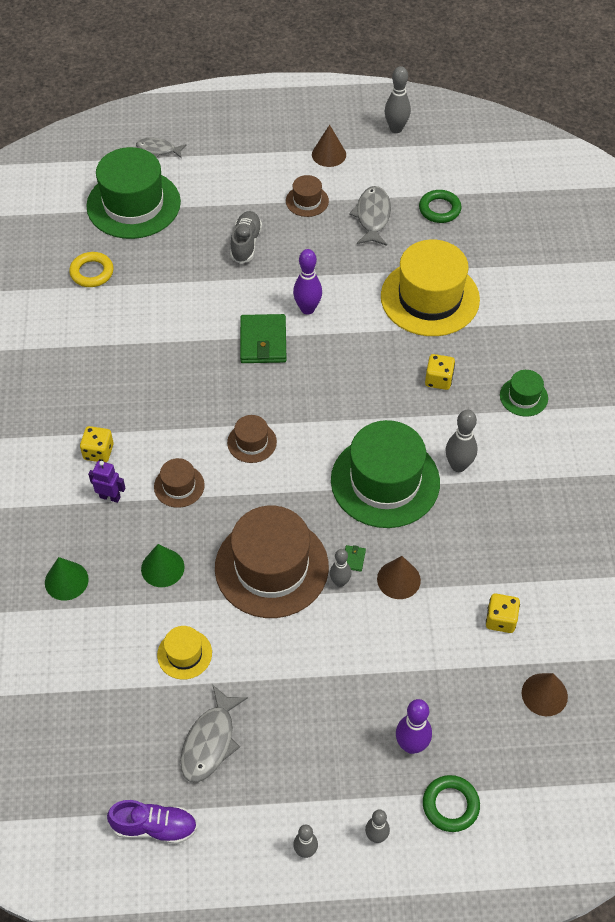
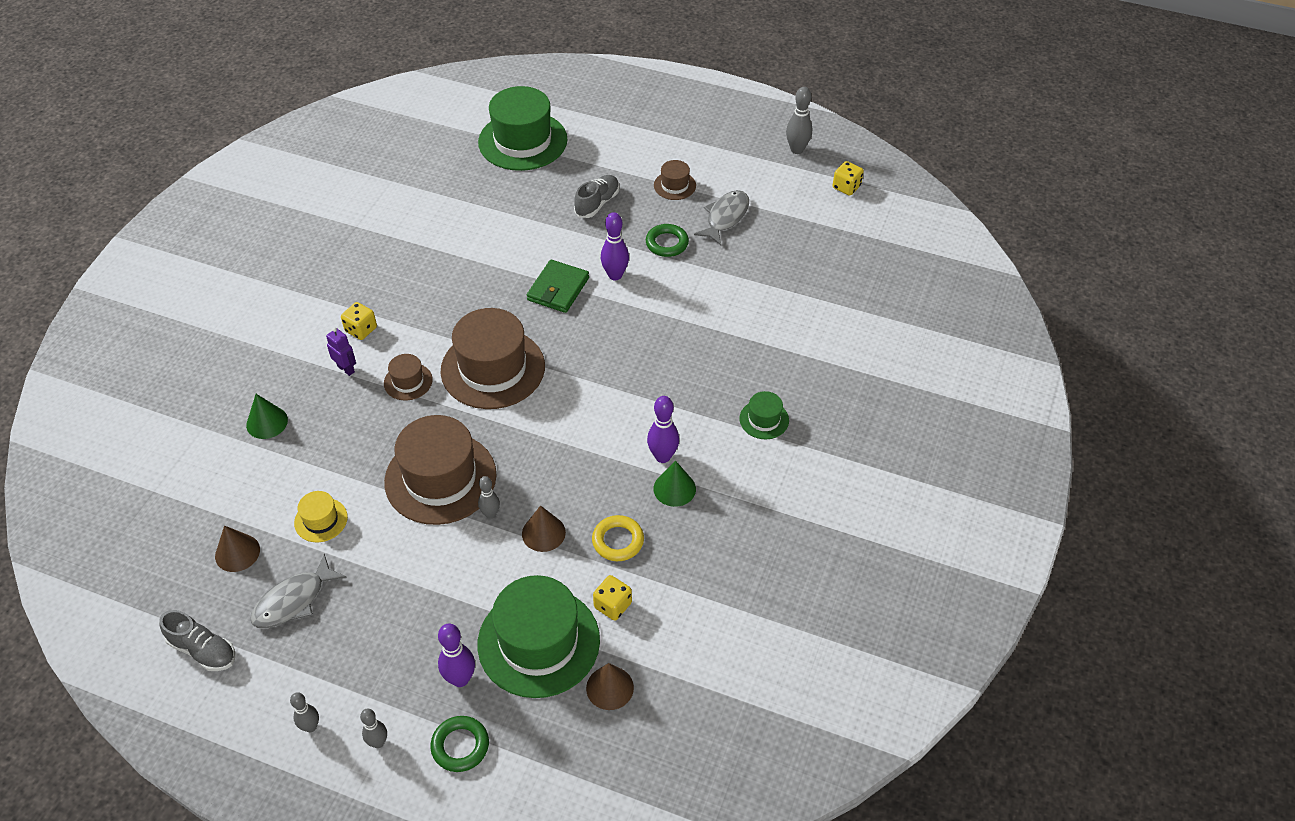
camera: 25 degrees right, 5 degrees down
yellow ring [69,252,114,287] -> yellow ring moved to [592,515,644,561]
purple shoe [107,800,197,844] -> grey shoe [159,610,235,671]
grey fish [136,138,186,158] -> none
green cone [141,544,184,587] -> green cone moved to [654,461,696,507]
brown hat [227,415,277,463] -> brown hat [441,308,545,409], size x2.16
brown cone [312,125,346,167] -> brown cone moved to [215,525,260,572]
green hat [331,420,440,528] -> green hat moved to [478,575,600,698]
green wallet [345,545,366,572] -> none
yellow hat [381,240,480,336] -> none
green ring [419,190,462,223] -> green ring moved to [646,224,689,257]
yellow dice [425,354,455,390] -> yellow dice moved to [833,161,864,196]
grey bowling pin [446,410,477,472] -> purple bowling pin [647,396,679,463]

